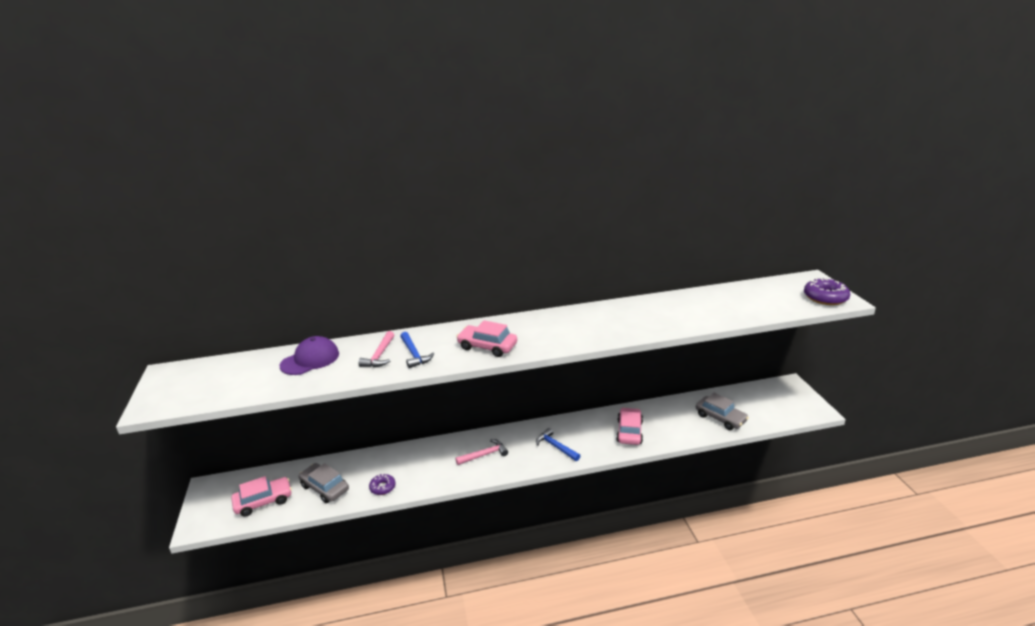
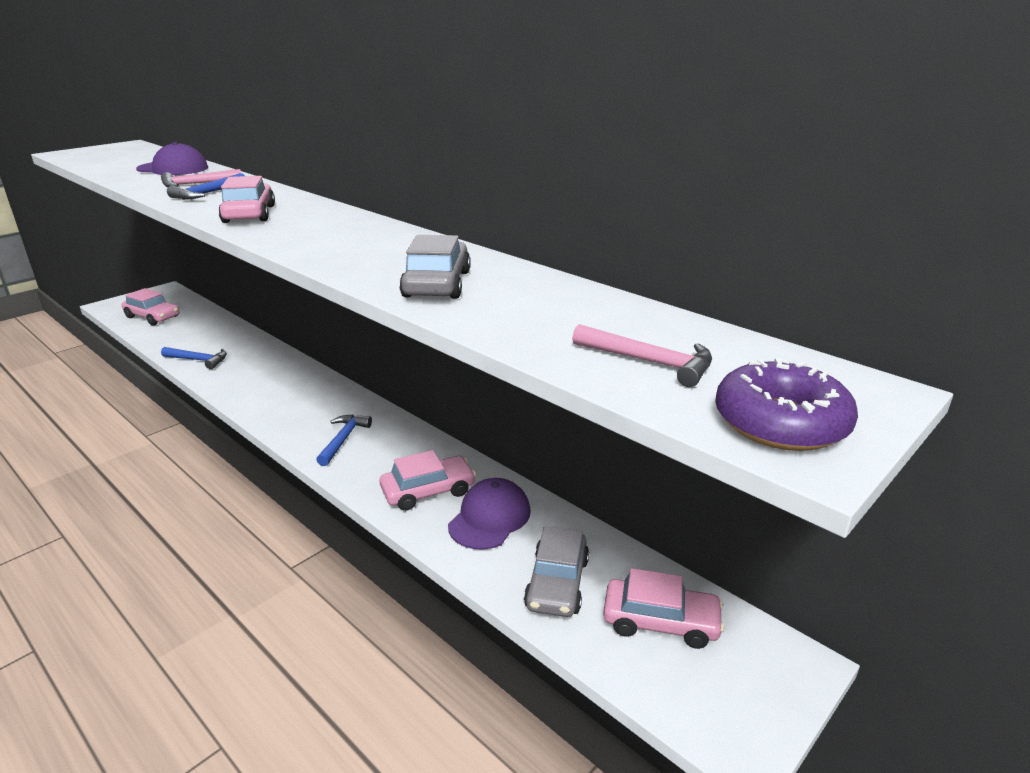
camera: 55 degrees right, 0 degrees up
grey car [299,463,349,503] -> grey car moved to [399,235,471,299]
purple donut [369,474,395,495] -> blue hammer [161,347,227,369]
pink hammer [455,439,508,465] -> pink hammer moved to [572,324,712,387]
none -> purple cap [448,478,531,550]
none -> pink car [603,568,724,649]

